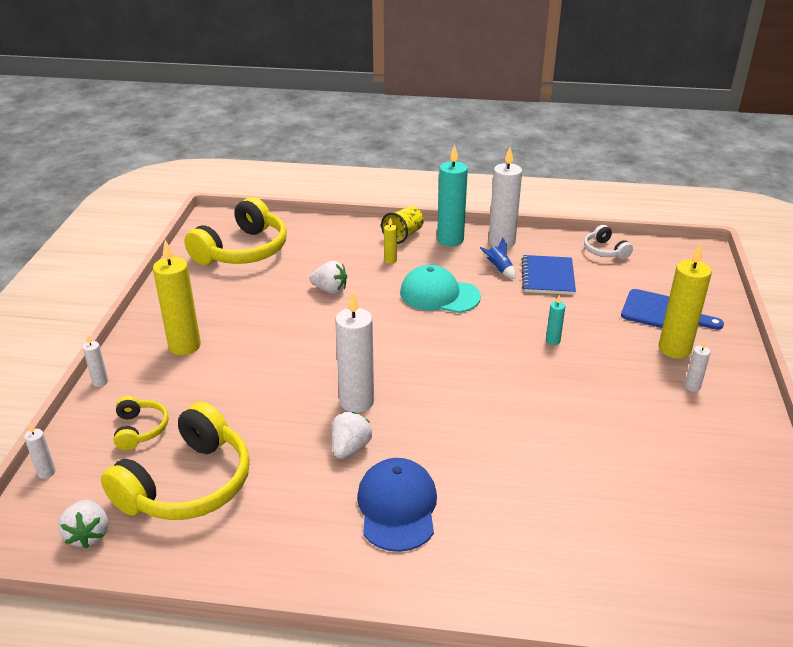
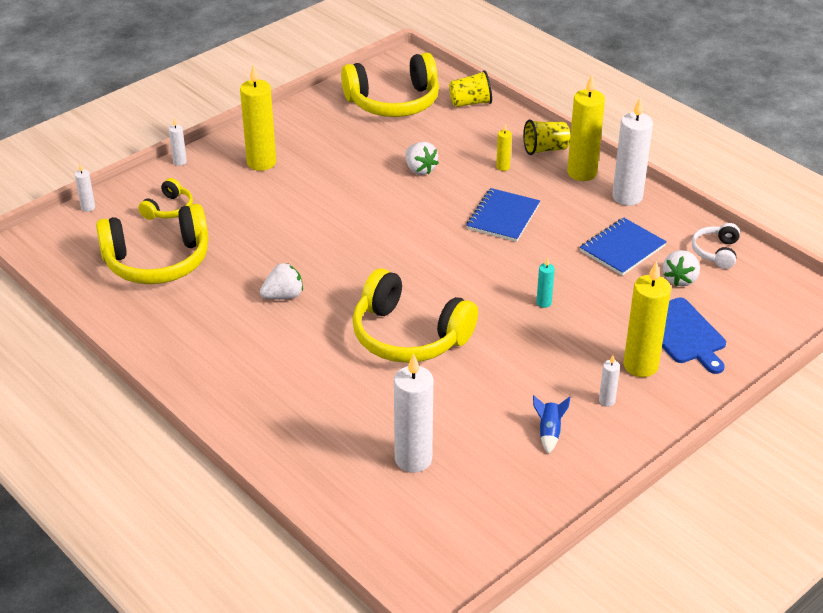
camera: 40 degrees right, 5 degrees up
white strawberry [58,500,108,548] -> white strawberry moved to [663,250,700,286]
white candle [335,292,374,413] -> white candle moved to [394,354,433,473]
blue cap [357,458,437,552] -> none
turquoise cap [400,265,481,313] -> blue notebook [466,188,540,242]
turquoise candle [437,144,468,246] -> yellow candle [567,74,605,181]
blue rocket [480,238,516,279] -> blue rocket moved to [533,395,570,454]
none -> yellow headphones [352,269,478,363]
none -> yellow cup [449,70,492,107]

